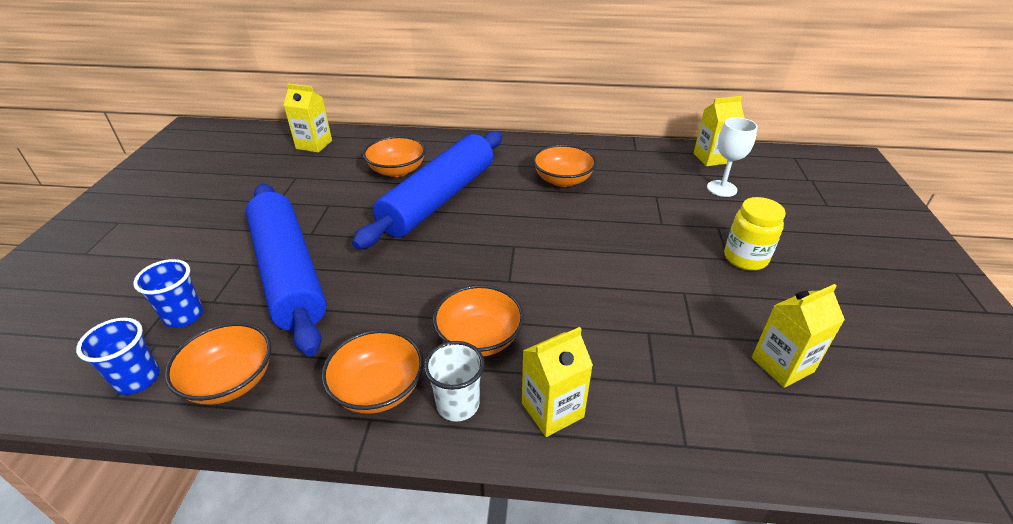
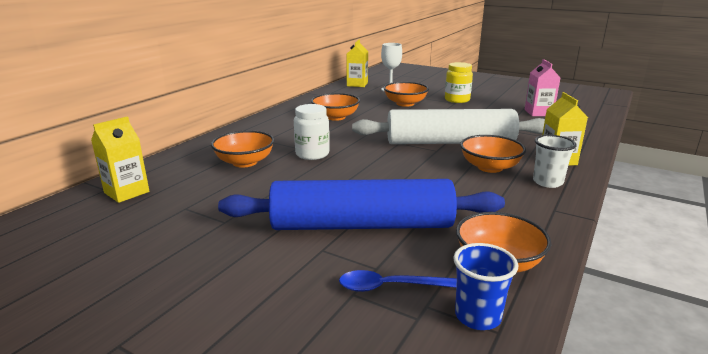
camera: 65 degrees left, 15 degrees down
blue cup [133,259,203,328] -> blue spoon [339,270,457,292]
orange bowl [321,330,424,414] -> orange bowl moved to [384,82,429,107]
blue rolling pin [352,131,502,250] -> white jar [294,104,330,160]
yellow carton [752,284,845,388] -> pink carton [525,59,561,116]
none -> white rolling pin [352,109,545,144]

